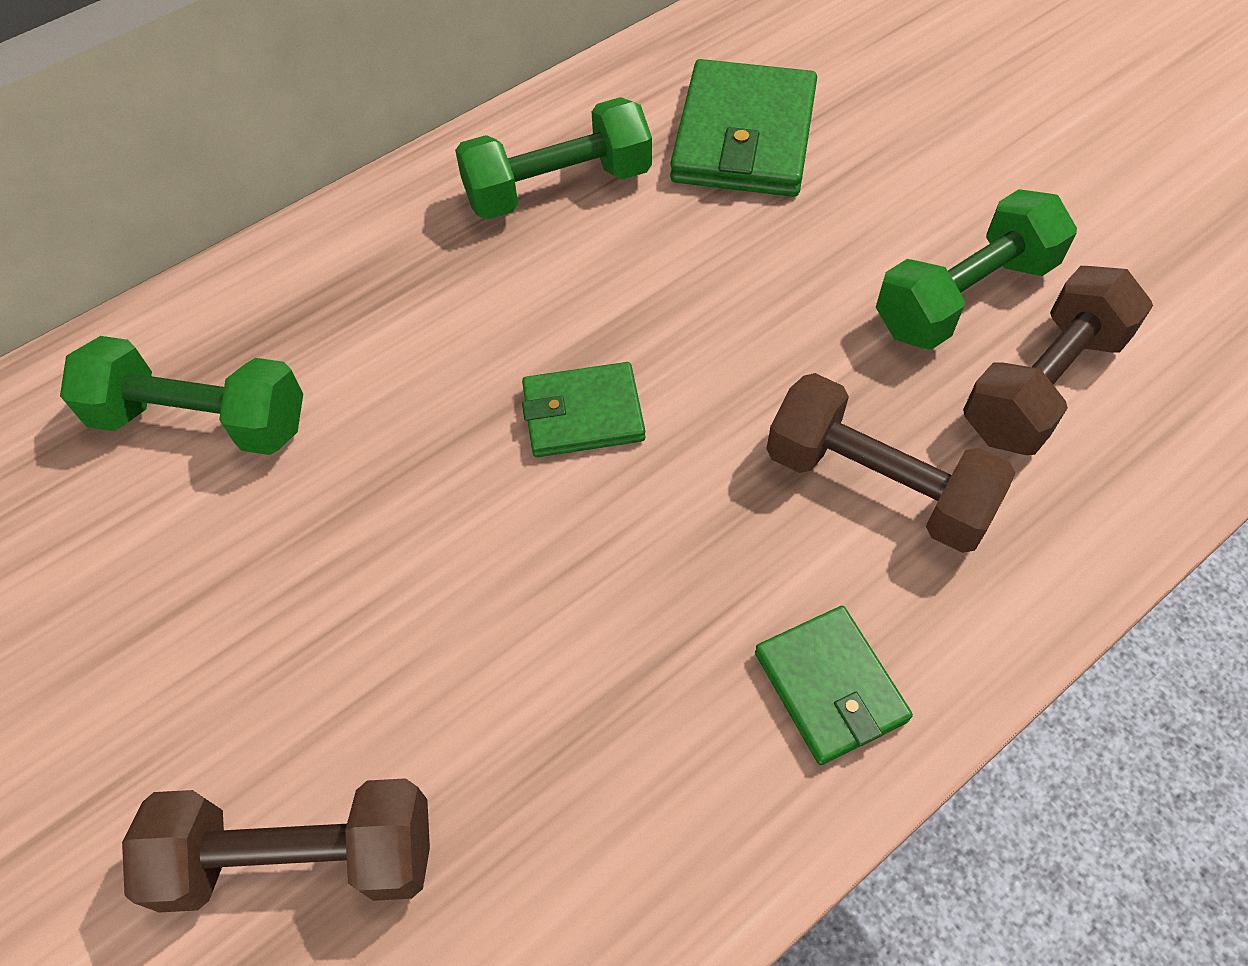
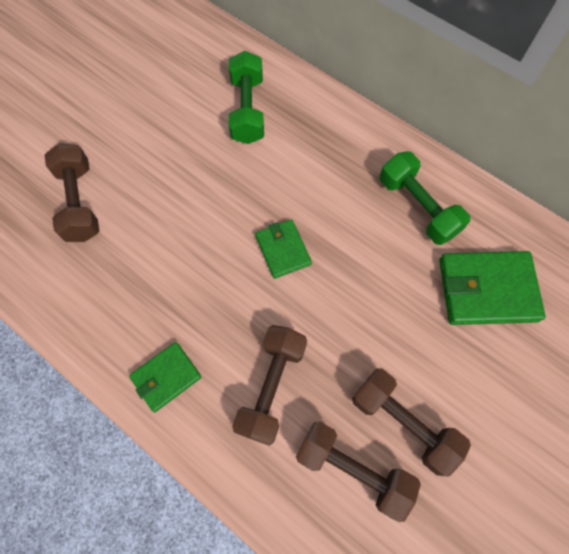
camera: 75 degrees right, 10 degrees up
green dumbbell [876,189,1077,350] -> brown dumbbell [352,368,471,477]

